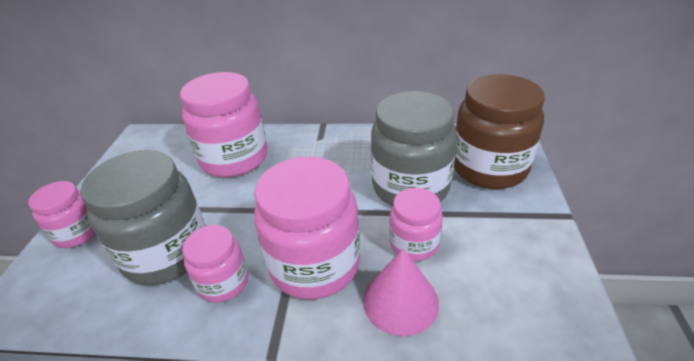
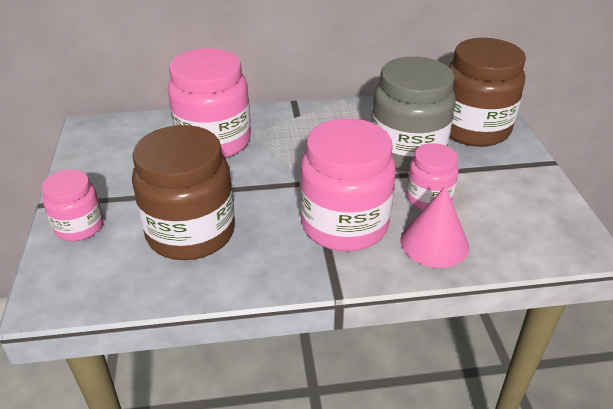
camera: 15 degrees left, 0 degrees up
grey jar [80,150,205,285] -> brown jar [132,125,235,260]
pink jar [182,225,248,303] -> none

